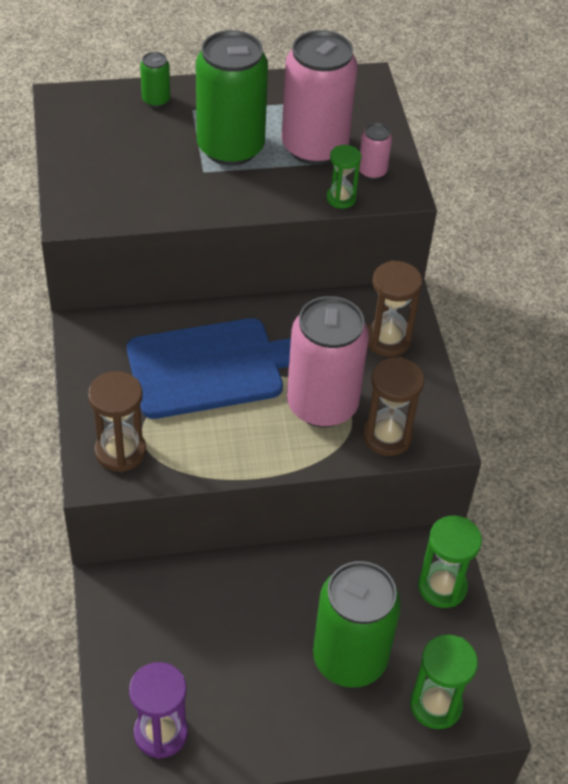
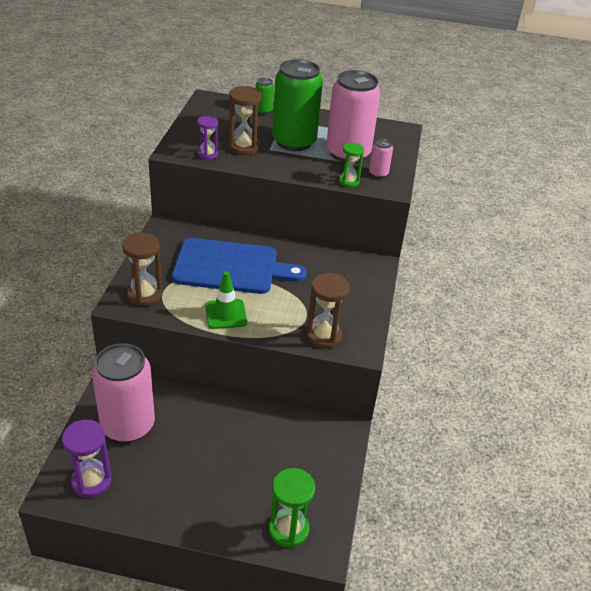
camera: 20 degrees right, 10 degrees down
pink can [287,296,369,427] -> pink can moved to [92,343,155,442]
green can [313,561,401,688] -> none
brown hourglass [367,260,422,357] -> brown hourglass moved to [228,86,262,155]
green hourglass [418,516,482,608] -> none
none -> purple hourglass [197,116,218,160]
none -> green traffic cone [205,271,247,329]

